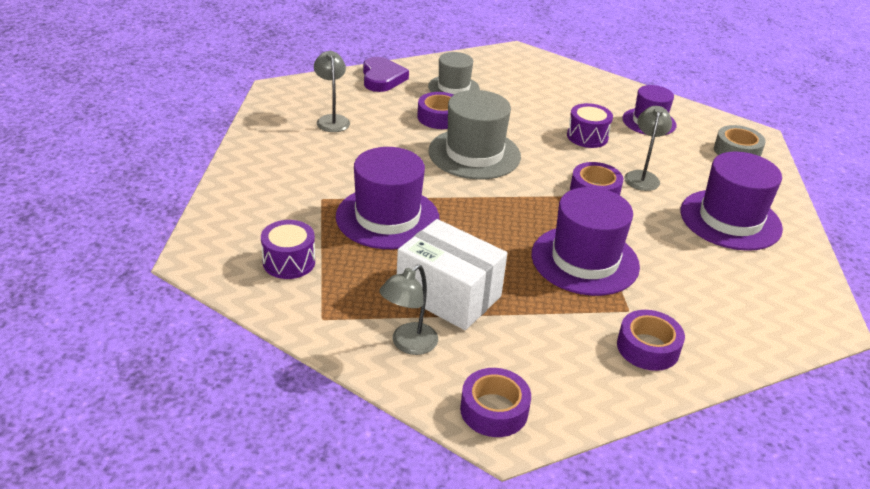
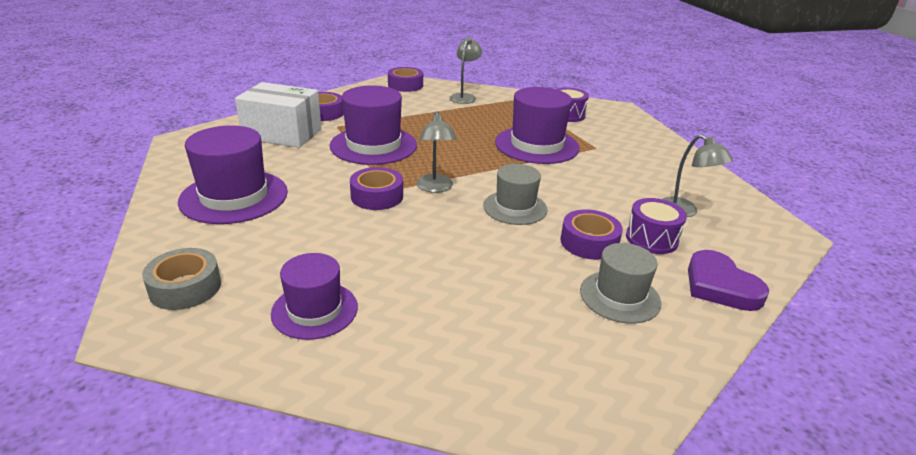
camera: 160 degrees right, 5 degrees down
white box [397,219,507,330] -> white box moved to [235,82,322,148]
grey hat [428,90,521,180] -> grey hat [483,164,548,225], size x0.63
purple drum [567,103,613,148] -> purple drum moved to [626,198,687,254]
grey lamp [624,106,672,191] -> grey lamp moved to [417,111,457,193]

